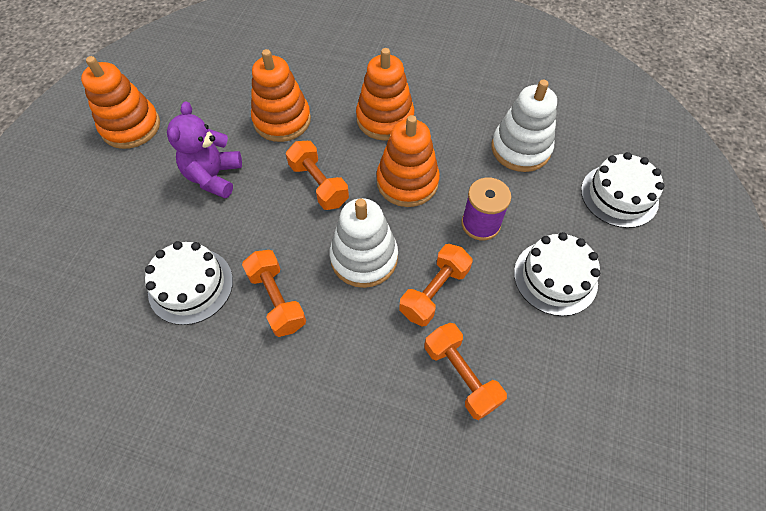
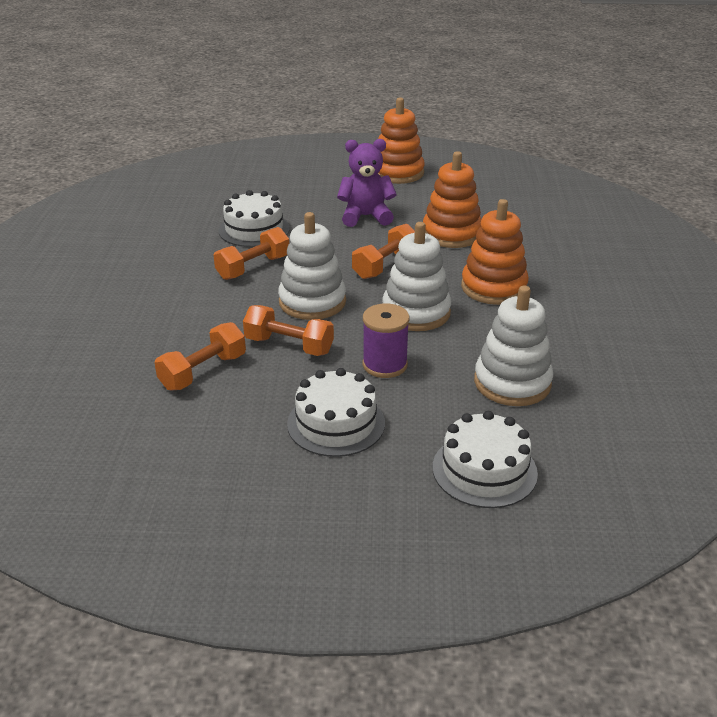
camera: 75 degrees right, 25 degrees down
orange stacking toy [376,115,440,207] -> white stacking toy [382,222,451,331]

